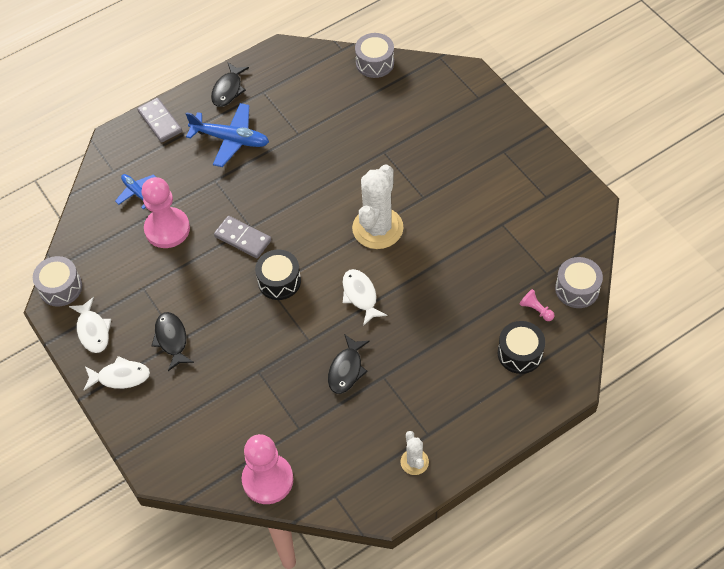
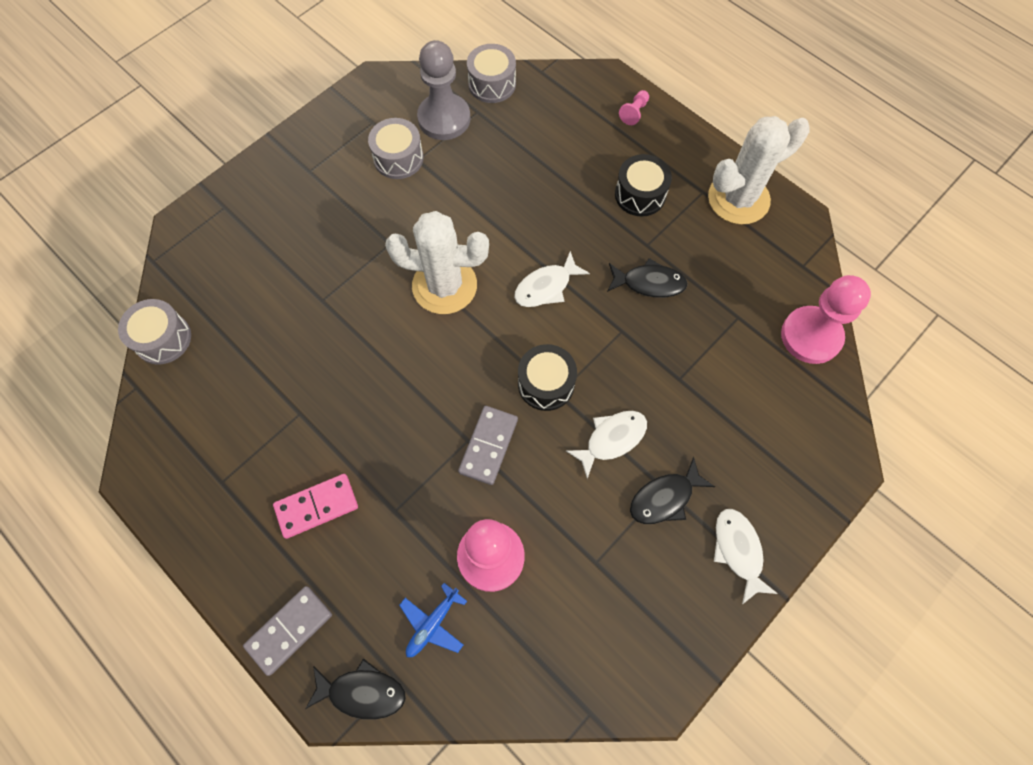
camera: 105 degrees left, 10 degrees up
grey drum [33,256,82,307] -> grey drum moved to [368,118,424,179]
white fish [69,297,111,353] -> white fish moved to [566,411,647,479]
blue plane [186,103,269,167] -> pink domino [273,474,358,539]
black fish [211,63,249,107] -> black fish moved to [305,659,406,720]
white cactus [400,431,429,475] -> white cactus [708,116,810,225], size x2.02
black drum [498,321,545,374] -> black drum moved to [615,154,672,217]
pink pawn [520,289,554,321] -> pink pawn moved to [619,90,649,125]
none -> grey pawn [417,40,470,140]

